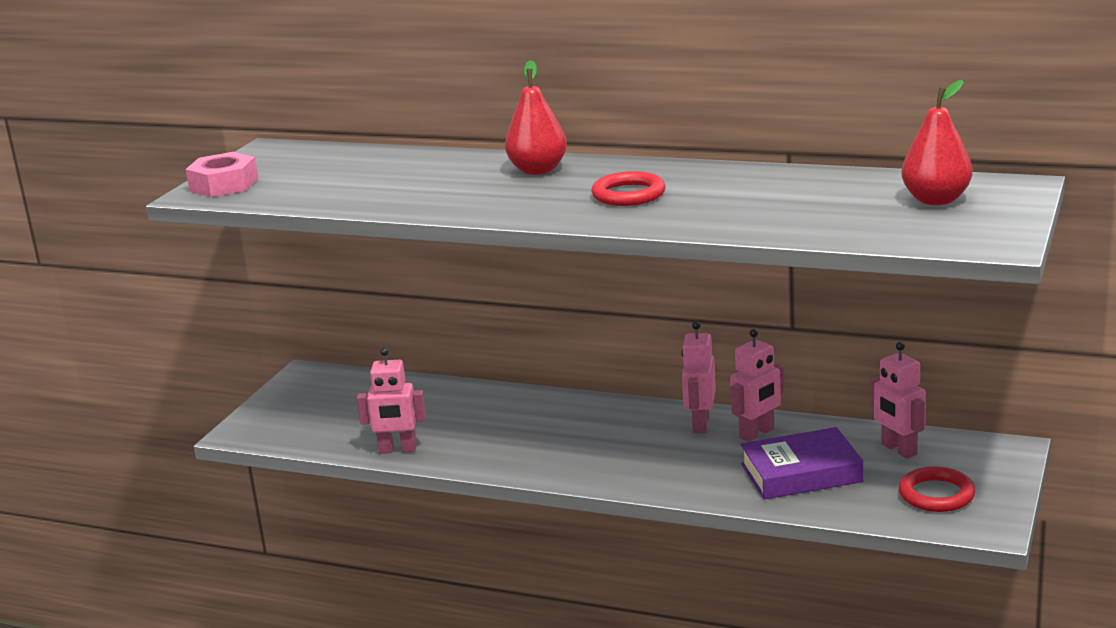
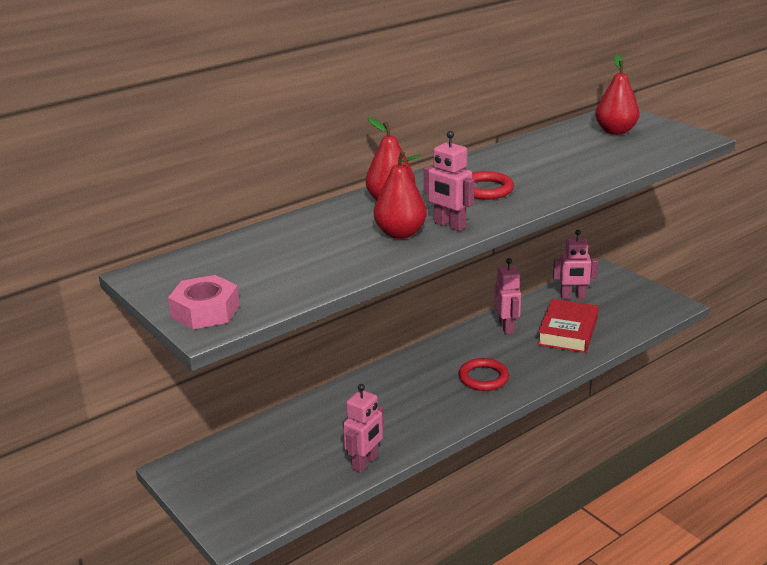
camera: 60 degrees left, 5 degrees up
pink robot [682,321,716,433] -> pink robot moved to [424,131,474,231]
purple book [740,427,863,500] -> red book [537,299,599,353]
red ring [899,466,975,512] -> red ring moved to [458,358,509,391]
none -> red pear [374,151,427,239]

